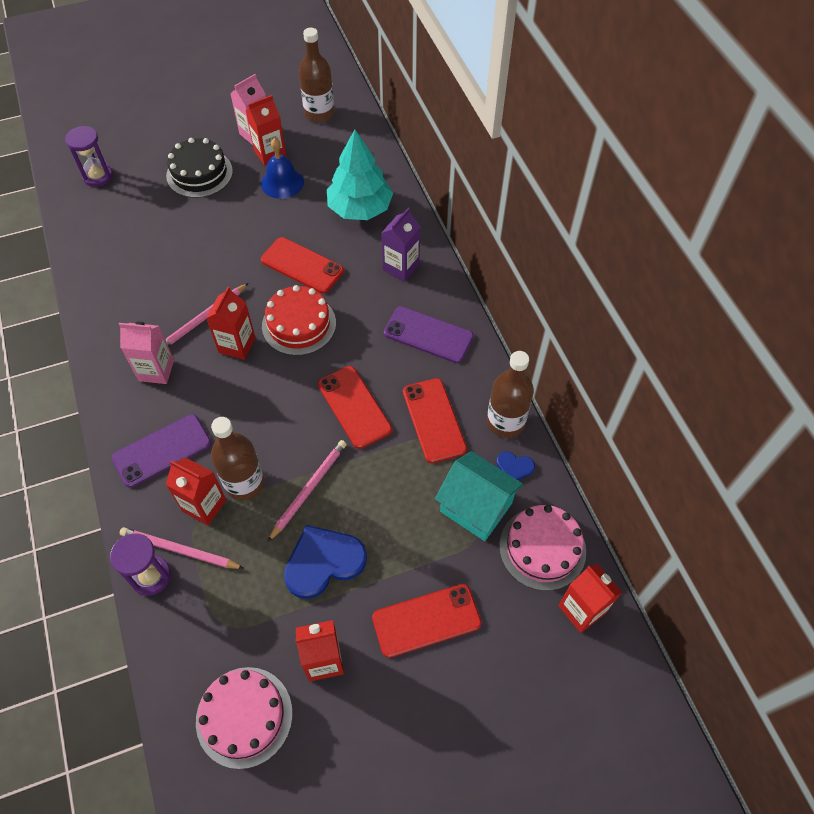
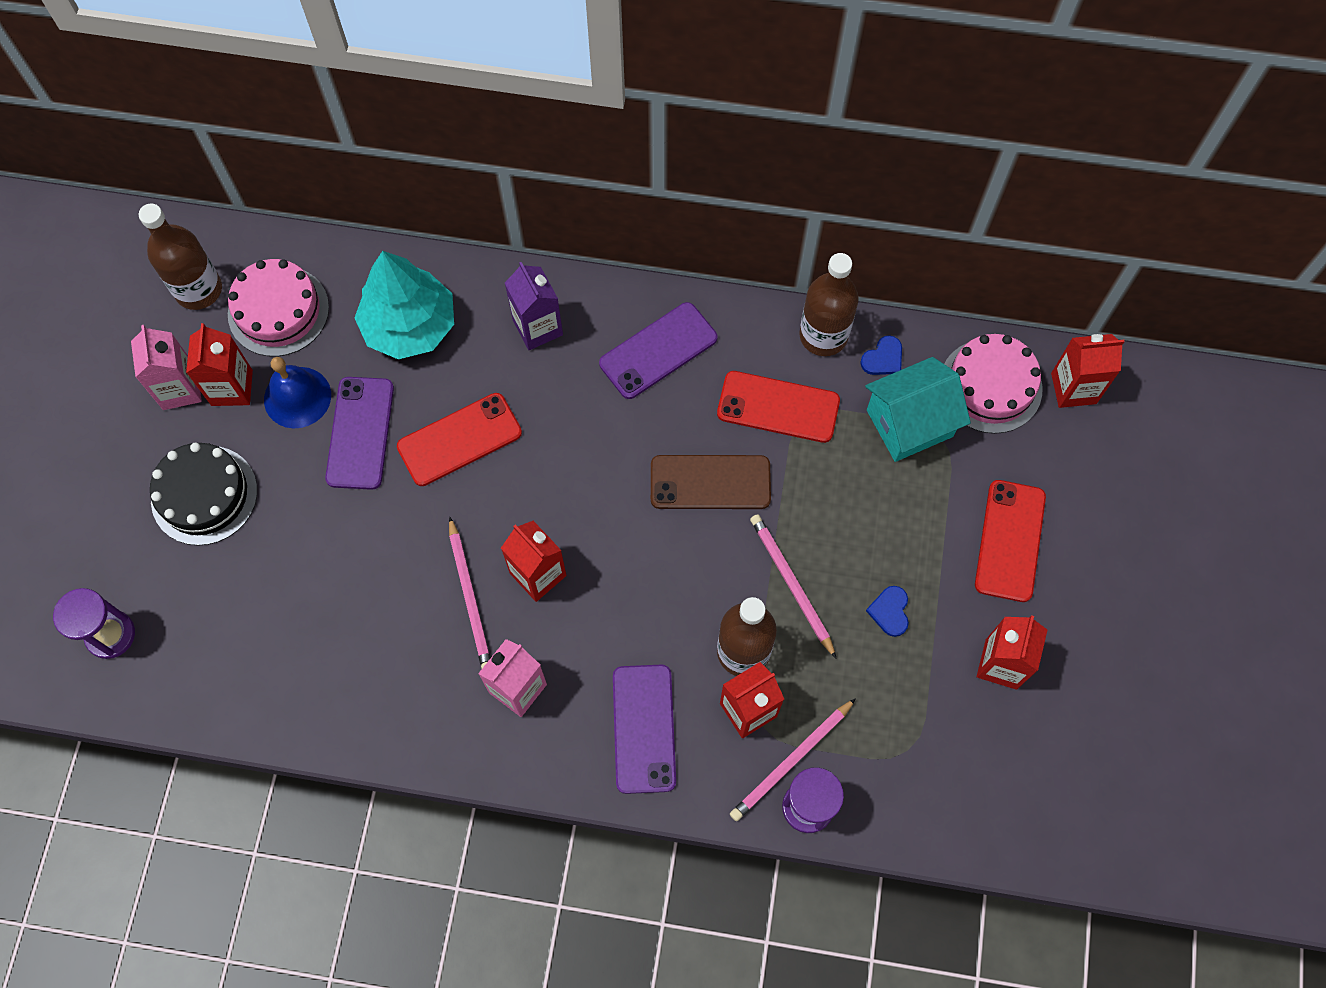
camera: 60 degrees left, 10 degrees up
pink cake [196,667,293,769] -> pink cake moved to [228,259,329,357]
red cake [262,285,336,356] -> none
blue heart [284,525,367,599] -> blue heart [866,586,909,637], size x0.48
red phone [318,366,392,449] -> brown phone [651,455,771,509]
none -> purple phone [325,377,394,490]

